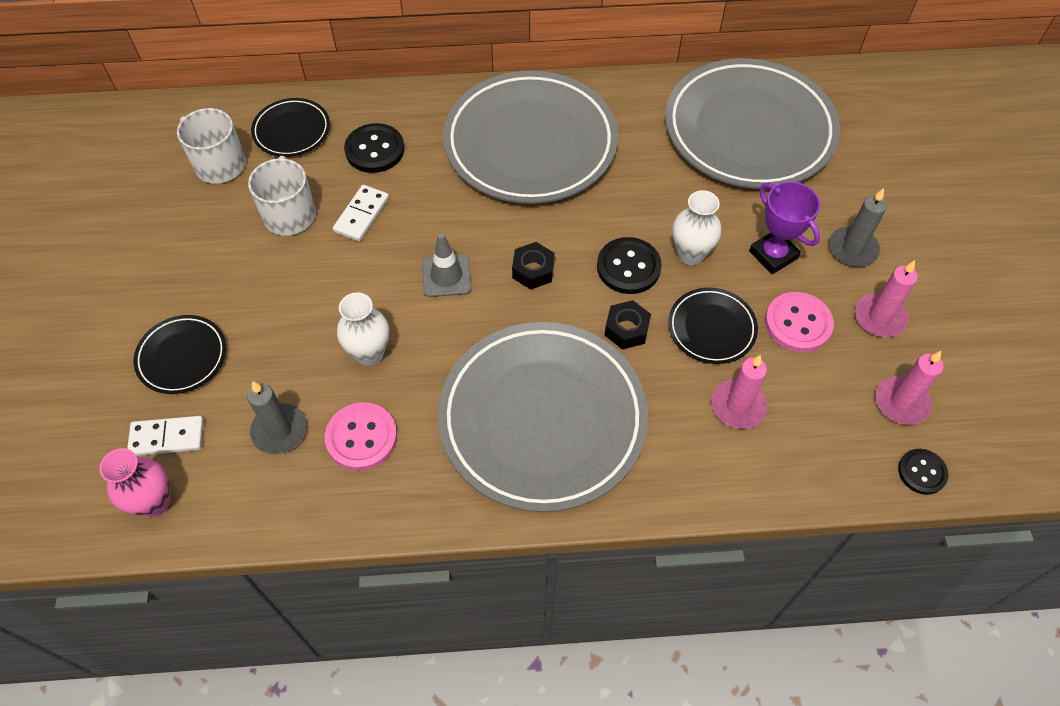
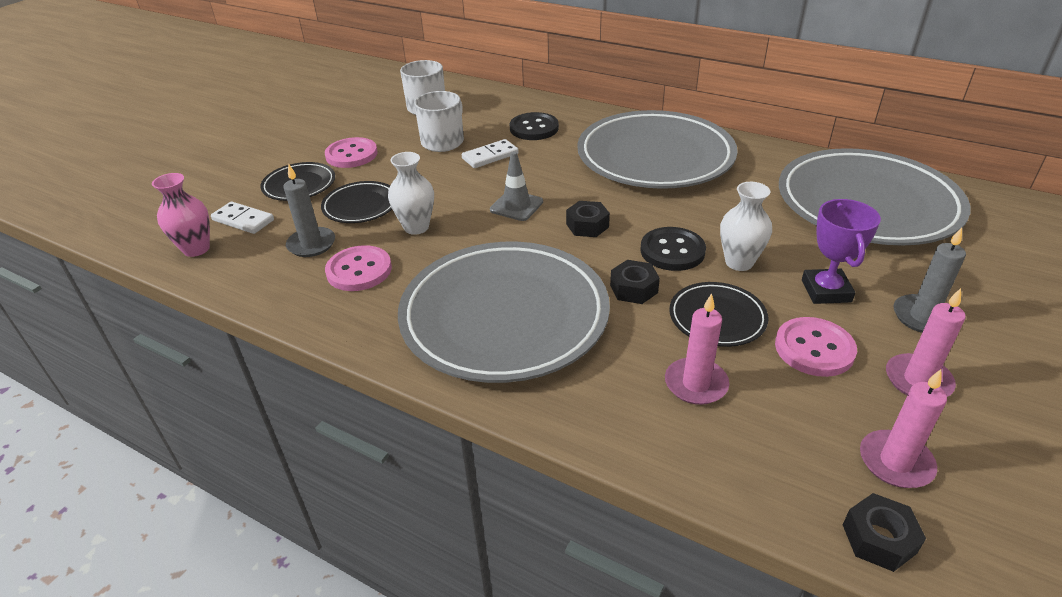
camera: 35 degrees right, 20 degrees down
black plate [251,98,330,157] -> black plate moved to [321,181,392,223]
black button [898,449,949,495] -> black nut [843,493,926,572]
none -> pink button [325,137,378,168]

